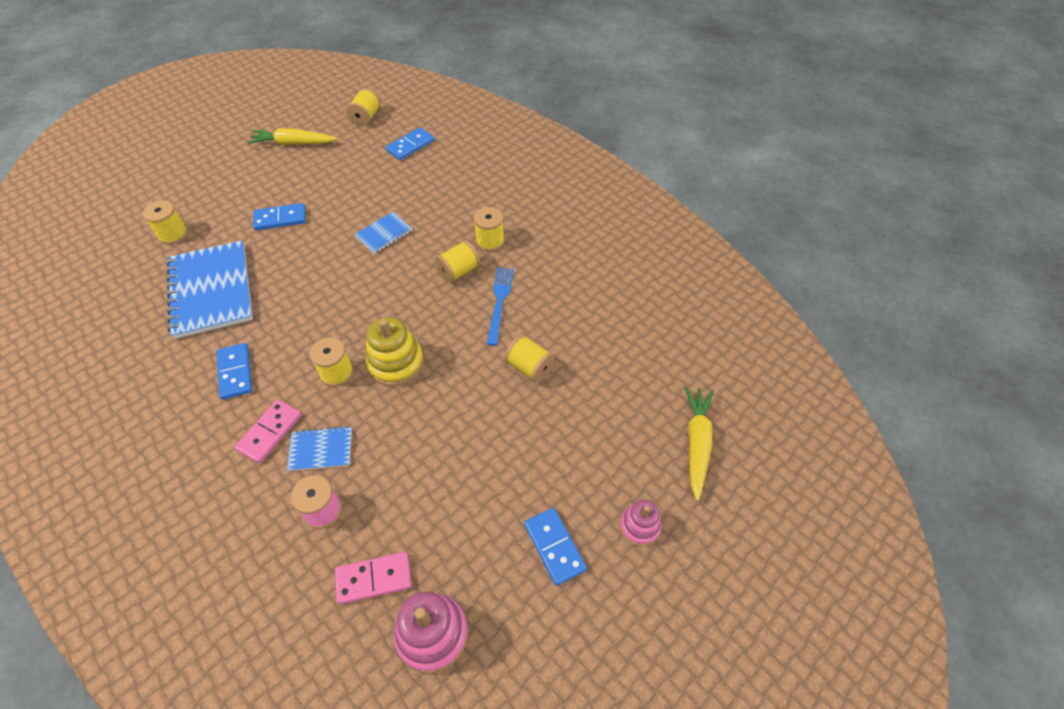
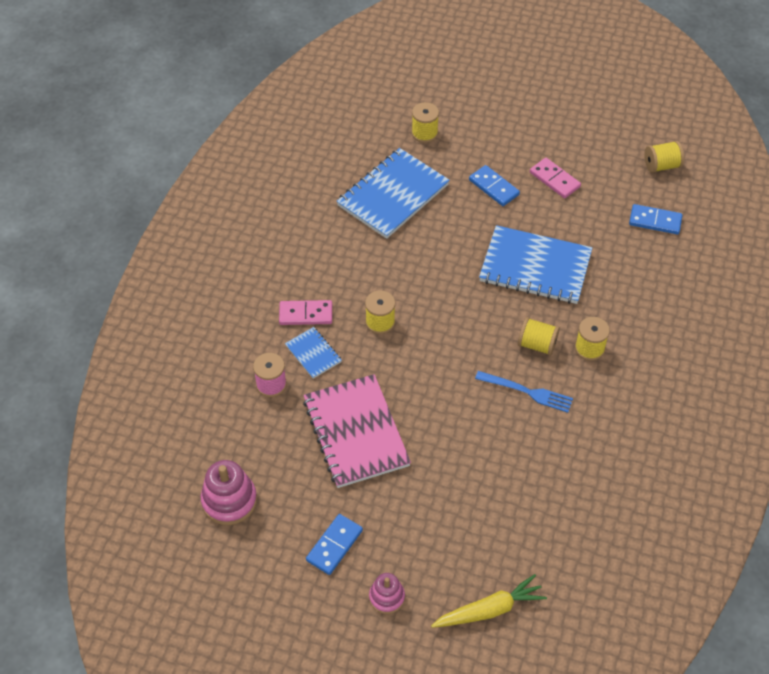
camera: 60 degrees right, 0 degrees up
blue domino [216,343,252,400] -> none
yellow carrot [247,128,338,145] -> none
pink domino [335,552,412,605] -> pink domino moved to [530,158,581,198]
blue notebook [354,212,412,254] -> blue notebook [479,225,592,304], size x2.09
yellow stacking toy [365,317,424,387] -> none
blue fork [487,268,514,346] -> blue fork turned 45 degrees clockwise [475,371,573,413]
yellow spool [504,334,555,383] -> none
none -> pink notebook [303,374,411,488]

